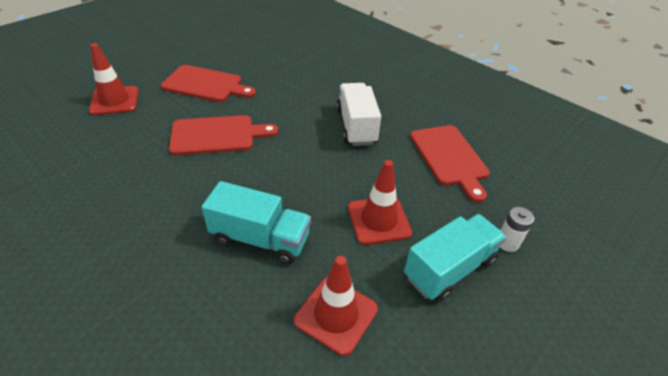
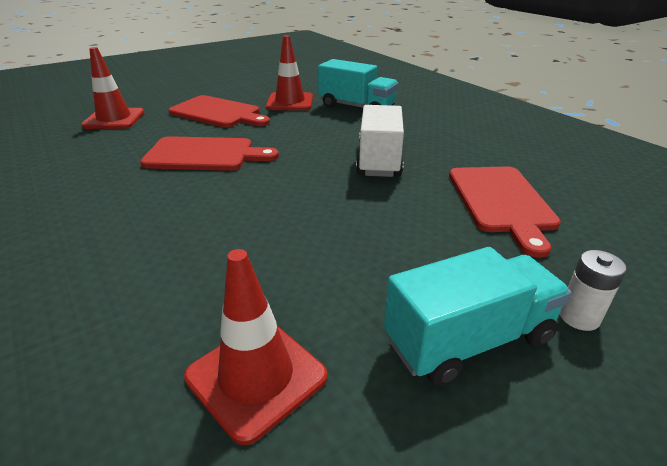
camera: 15 degrees right, 10 degrees down
turquoise truck [202,181,311,264] -> turquoise truck moved to [318,59,399,108]
red traffic cone [348,160,412,245] -> red traffic cone moved to [266,35,313,110]

